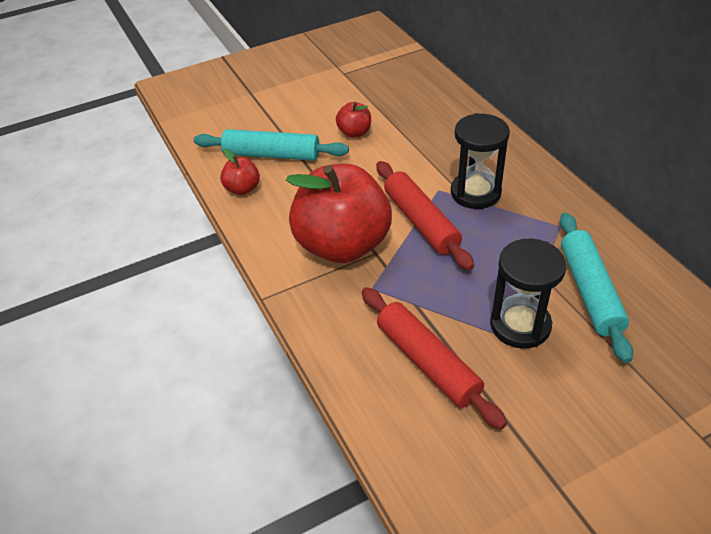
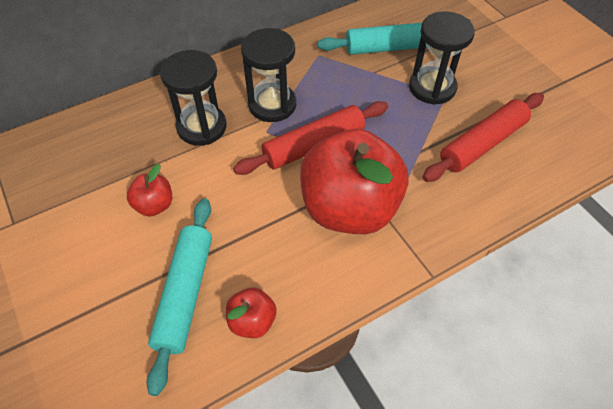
camera: 95 degrees left, 10 degrees up
none -> black hourglass [160,50,227,146]

